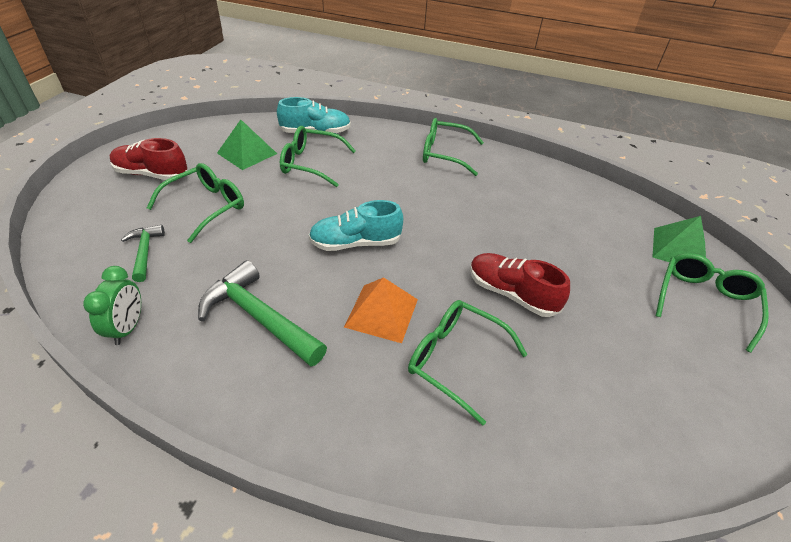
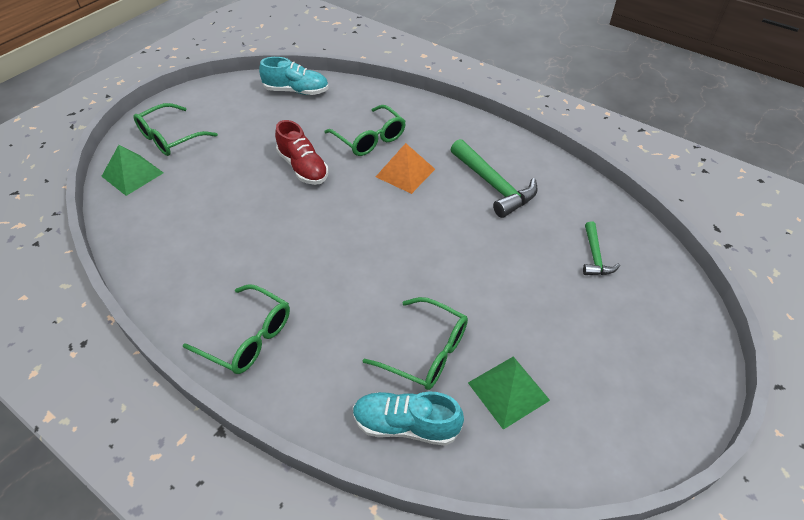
camera: 160 degrees left, 5 degrees up
green clock [83,266,141,345] -> none
red shoe [109,138,188,180] -> none
green glasses [147,163,244,243] -> none
turquoise shoe [309,200,403,251] -> turquoise shoe moved to [259,57,329,95]

